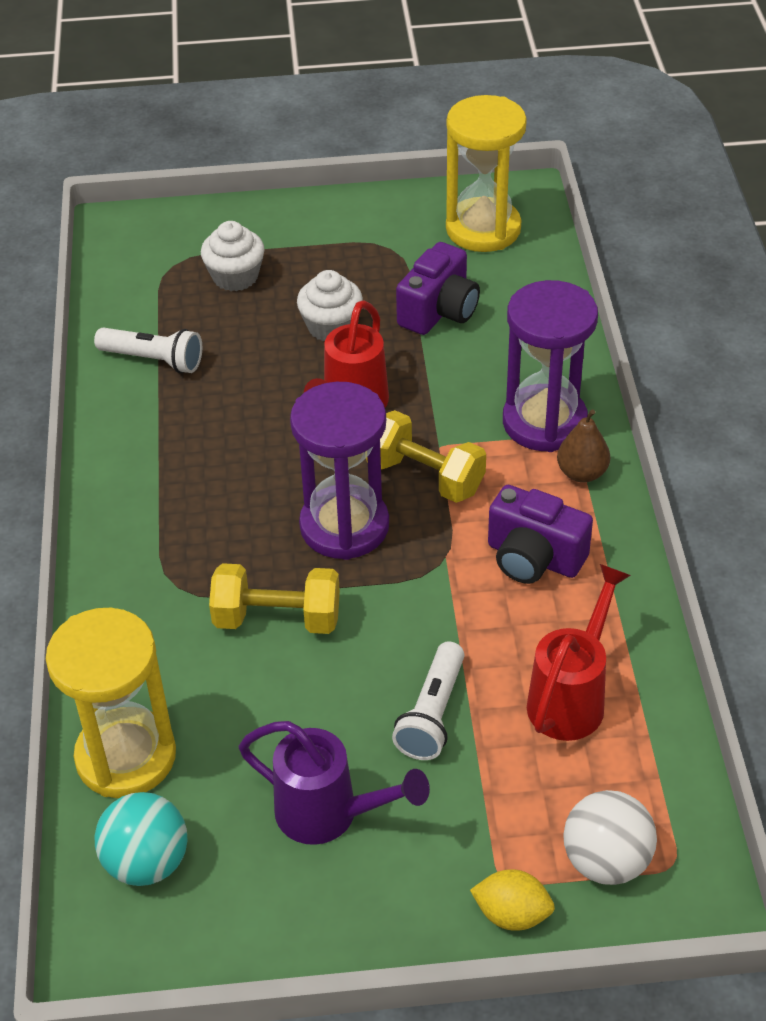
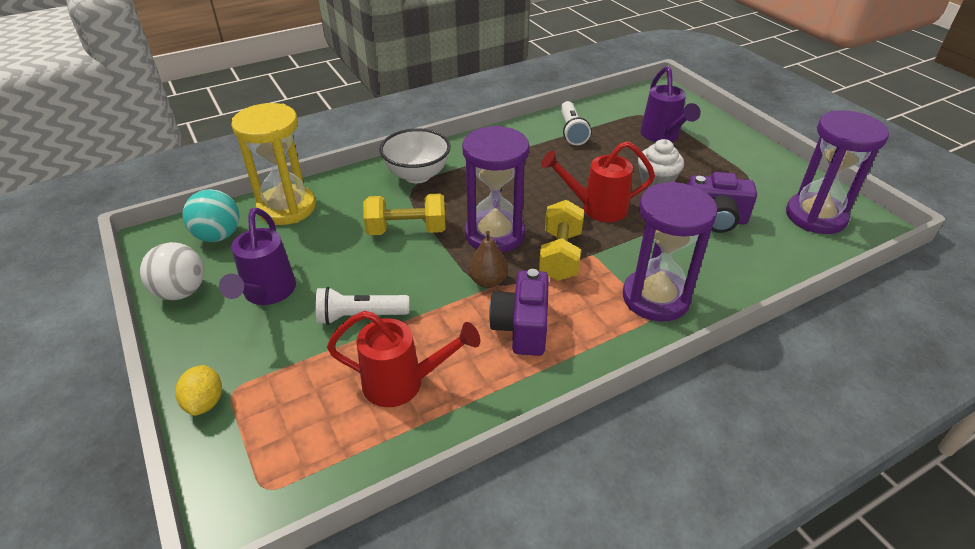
camera: 65 degrees right, 5 degrees down
white cupcake [201,221,265,291] -> purple watering can [640,66,701,142]
yellow dumbbell [209,563,340,634] -> yellow dumbbell turned 75 degrees counterclockwise [363,194,446,235]
yellow hourglass [446,95,527,252] -> purple hourglass [786,111,889,234]
brown pear [557,409,610,483] -> brown pear moved to [468,231,508,288]
white ball [563,790,657,885] -> white ball moved to [140,242,204,300]
none -> white bowl [379,128,450,183]

